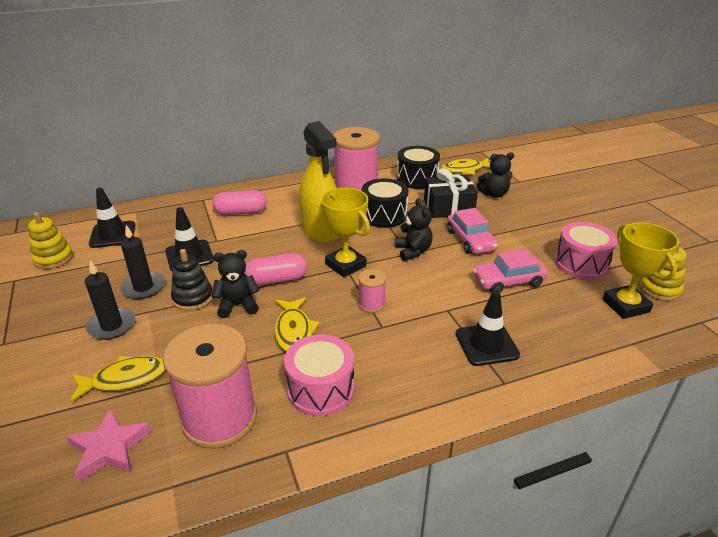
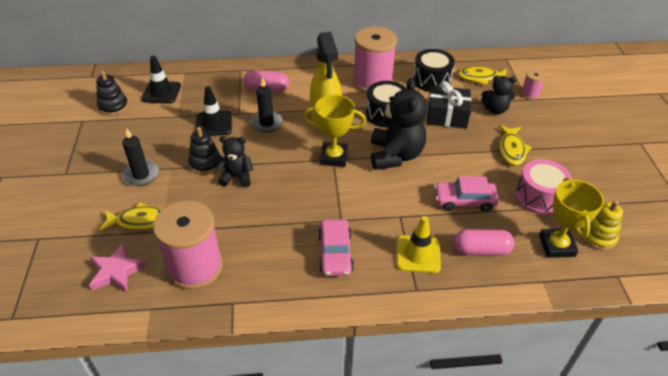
camera: 15 degrees right, 10 degrees up
yellow stacking toy [28,212,73,269] -> black stacking toy [96,71,128,116]
black candle [120,225,165,299] -> black candle moved to [250,77,283,133]
pink capsule [244,253,307,286] -> pink capsule moved to [454,229,515,256]
yellow fish [274,297,319,352] -> yellow fish moved to [498,125,532,166]
pink drum [284,334,354,416] -> none
yellow trophy [321,188,370,277] -> yellow trophy turned 60 degrees counterclockwise [304,95,366,167]
pink spool [358,269,386,313] -> pink spool moved to [521,69,546,100]
black teddy bear [395,198,433,261] -> black teddy bear [371,78,427,170], size x1.74
pink car [447,208,498,254] -> pink car moved to [318,219,354,276]
black traffic cone [456,290,520,366] -> yellow traffic cone [397,216,441,273]

